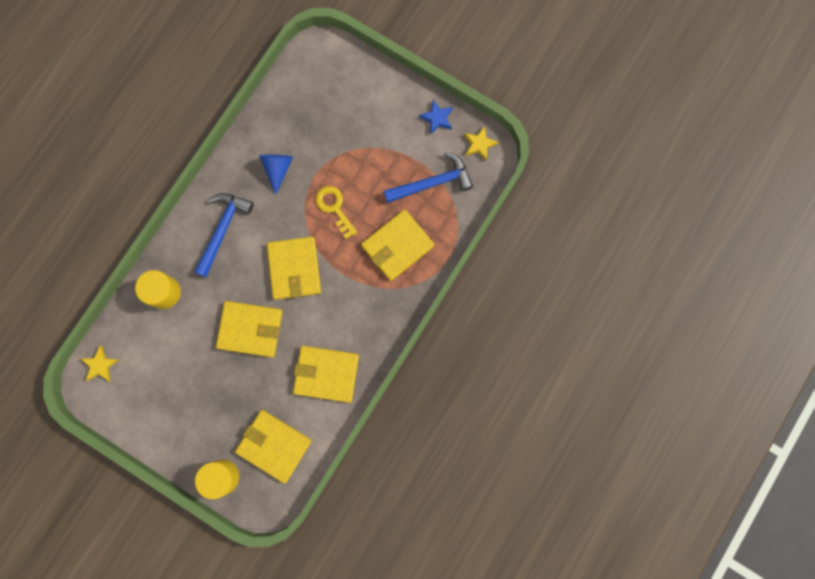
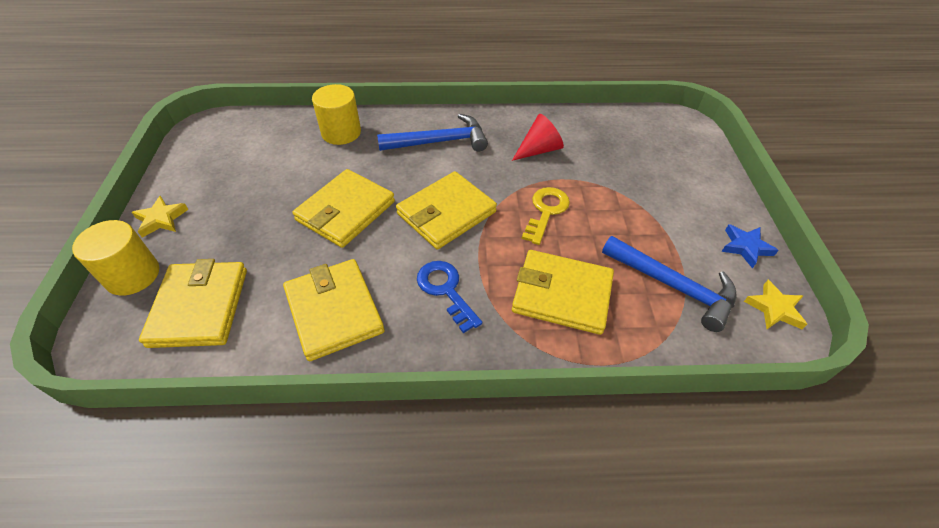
camera: 55 degrees right, 30 degrees down
yellow star [81,346,118,381] -> yellow star moved to [132,196,189,238]
yellow wallet [216,301,282,357] -> yellow wallet turned 60 degrees clockwise [292,169,395,248]
blue cone [259,155,293,195] -> red cone [512,114,564,161]
none -> blue key [417,261,482,333]

